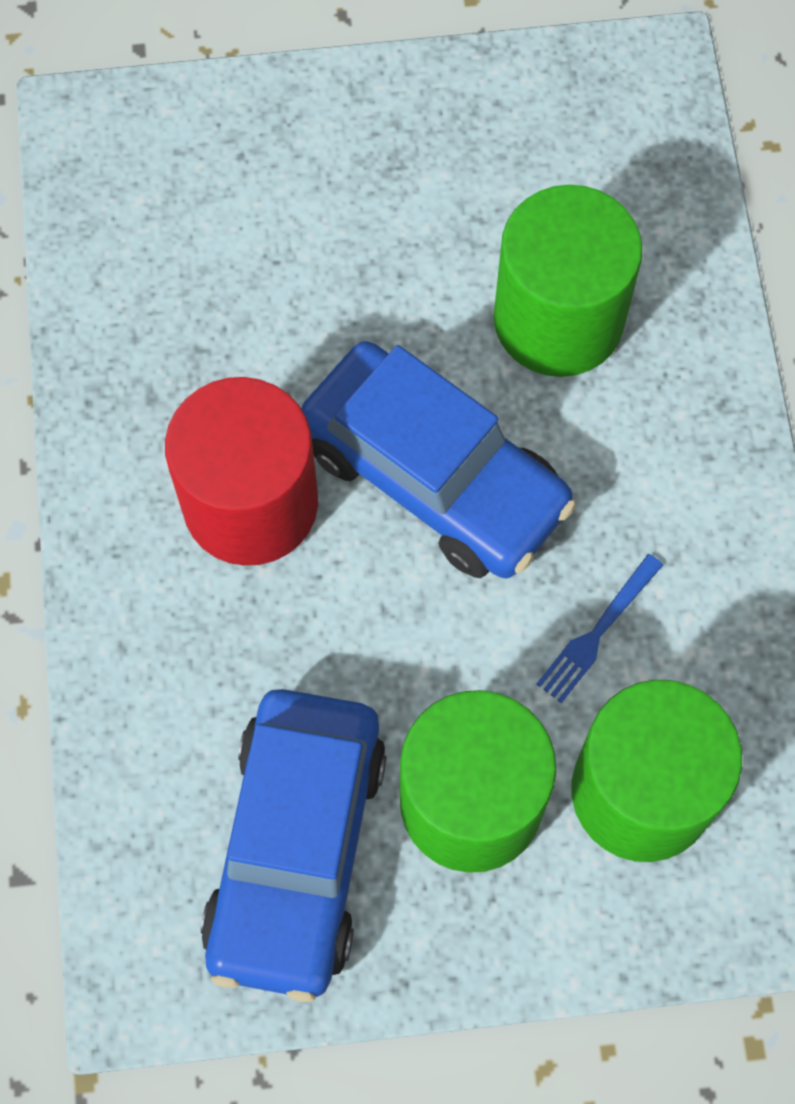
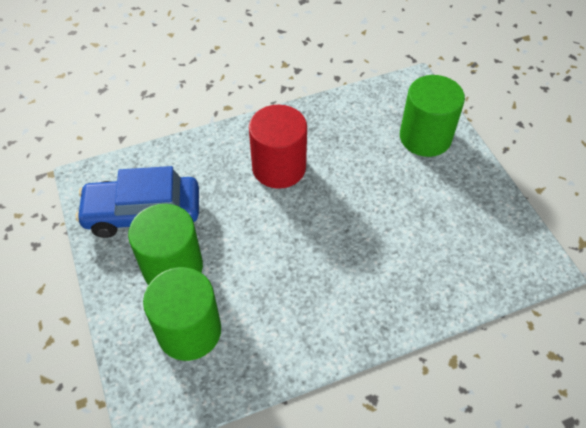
camera: 75 degrees right, 15 degrees down
blue car [301,341,576,578] -> none
green cylinder [494,185,643,377] -> green cylinder moved to [400,75,465,157]
blue fork [536,554,663,703] -> none

